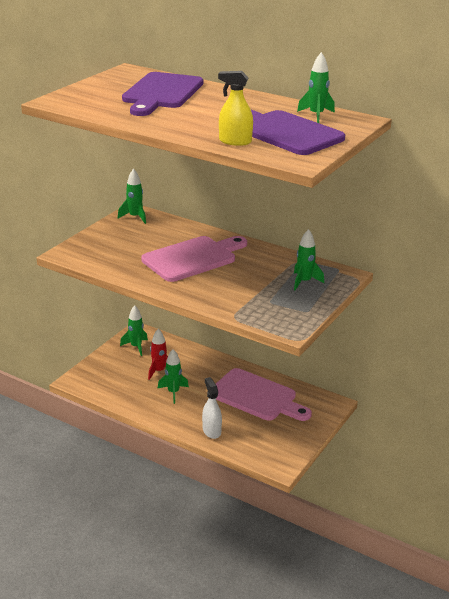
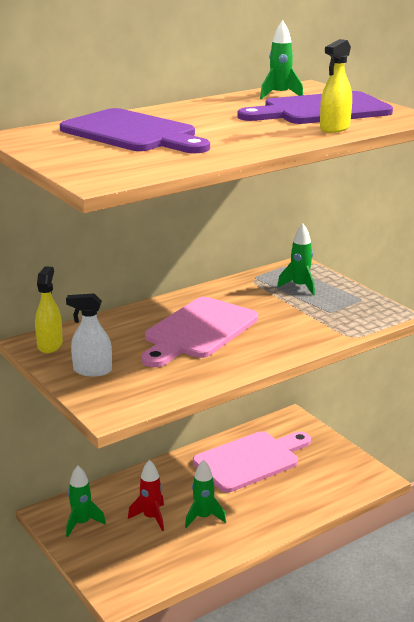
camera: 65 degrees left, 5 degrees down
green rocket [118,169,146,224] -> yellow spray bottle [35,266,63,353]
pink cutting board [141,236,247,282] -> pink cutting board turned 135 degrees counterclockwise [142,297,258,367]
white spray bottle [202,377,222,439] -> white spray bottle moved to [66,293,112,376]

